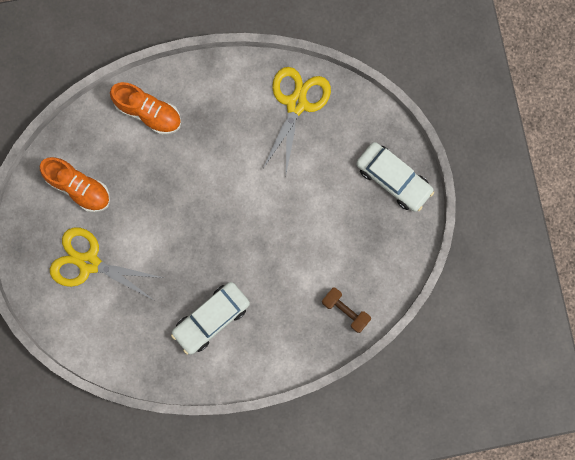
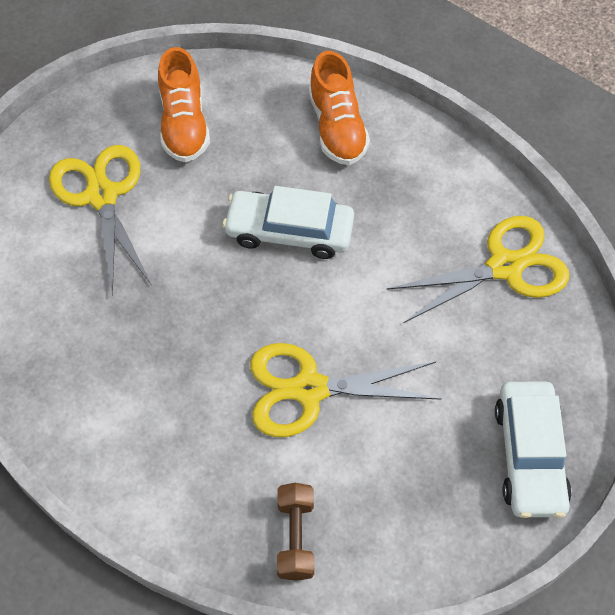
camera: 50 degrees right, 20 degrees down
white car [171,282,250,355] -> white car moved to [223,186,354,259]
none -> yellow scissors [250,343,441,437]

